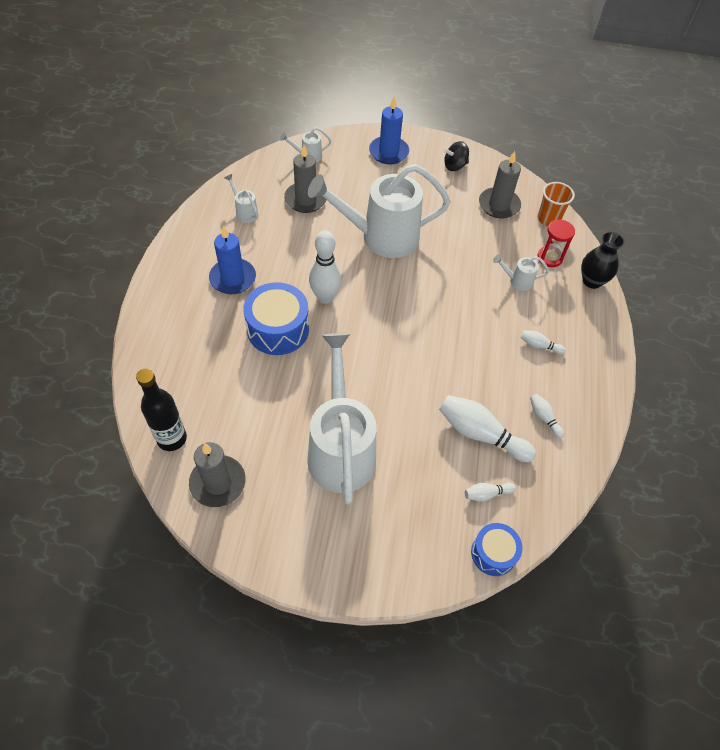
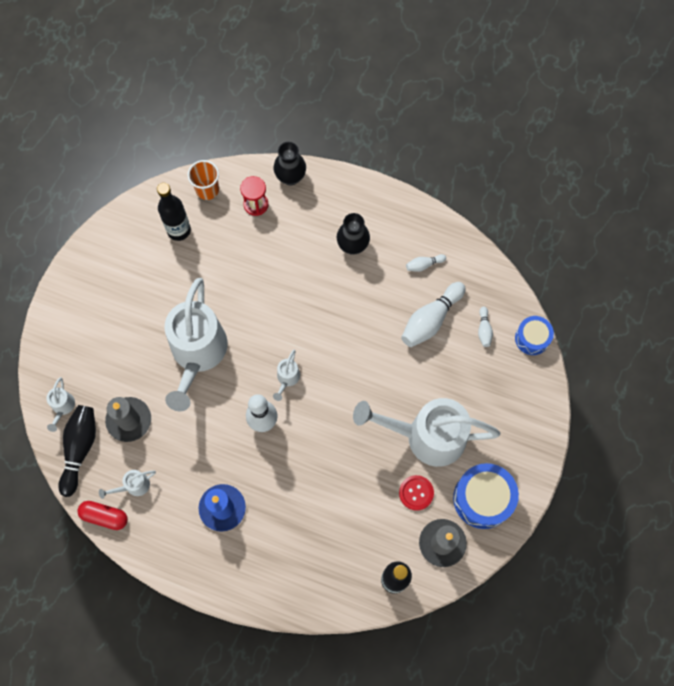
camera: 75 degrees left, 15 degrees up
blue drum [243,282,309,355] -> blue drum moved to [453,463,519,529]
blue candle [369,97,409,164] -> none
black spinning top [444,141,469,171] -> none
grey candle [479,151,521,219] -> black bottle [157,183,191,241]
white watering can [493,254,549,291] -> white watering can moved to [273,350,300,401]
white bowling pin [520,330,566,354] -> black vase [337,213,370,255]
none -> black bowling pin [58,405,96,497]
none -> red capsule [77,501,128,530]
none -> red button [399,475,434,511]

